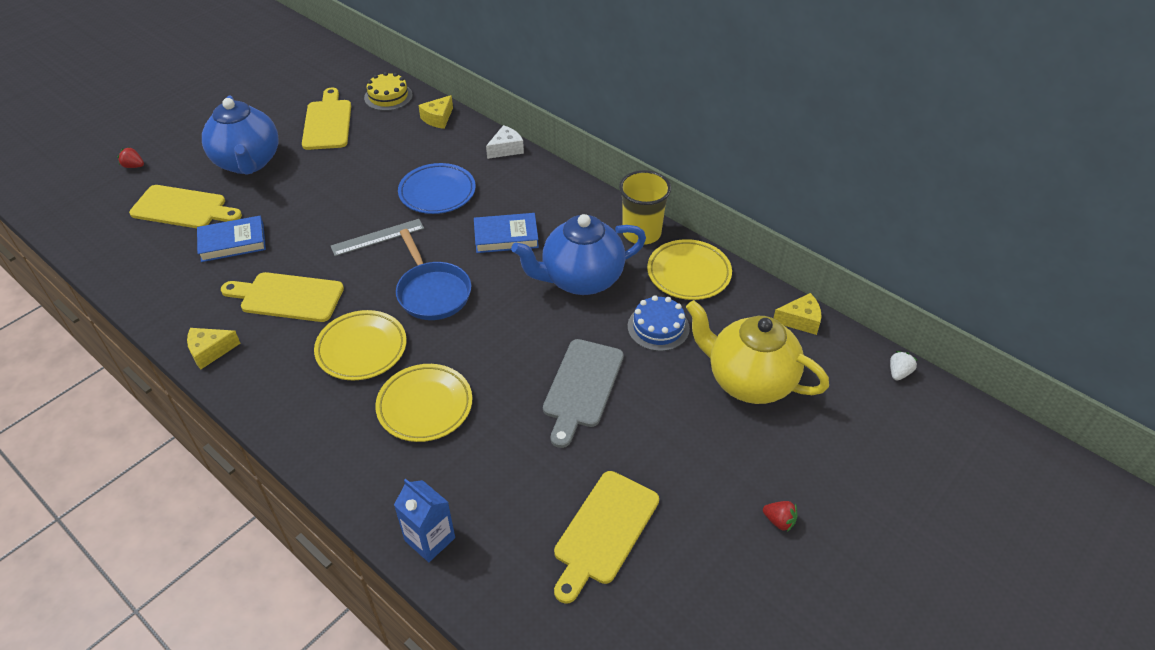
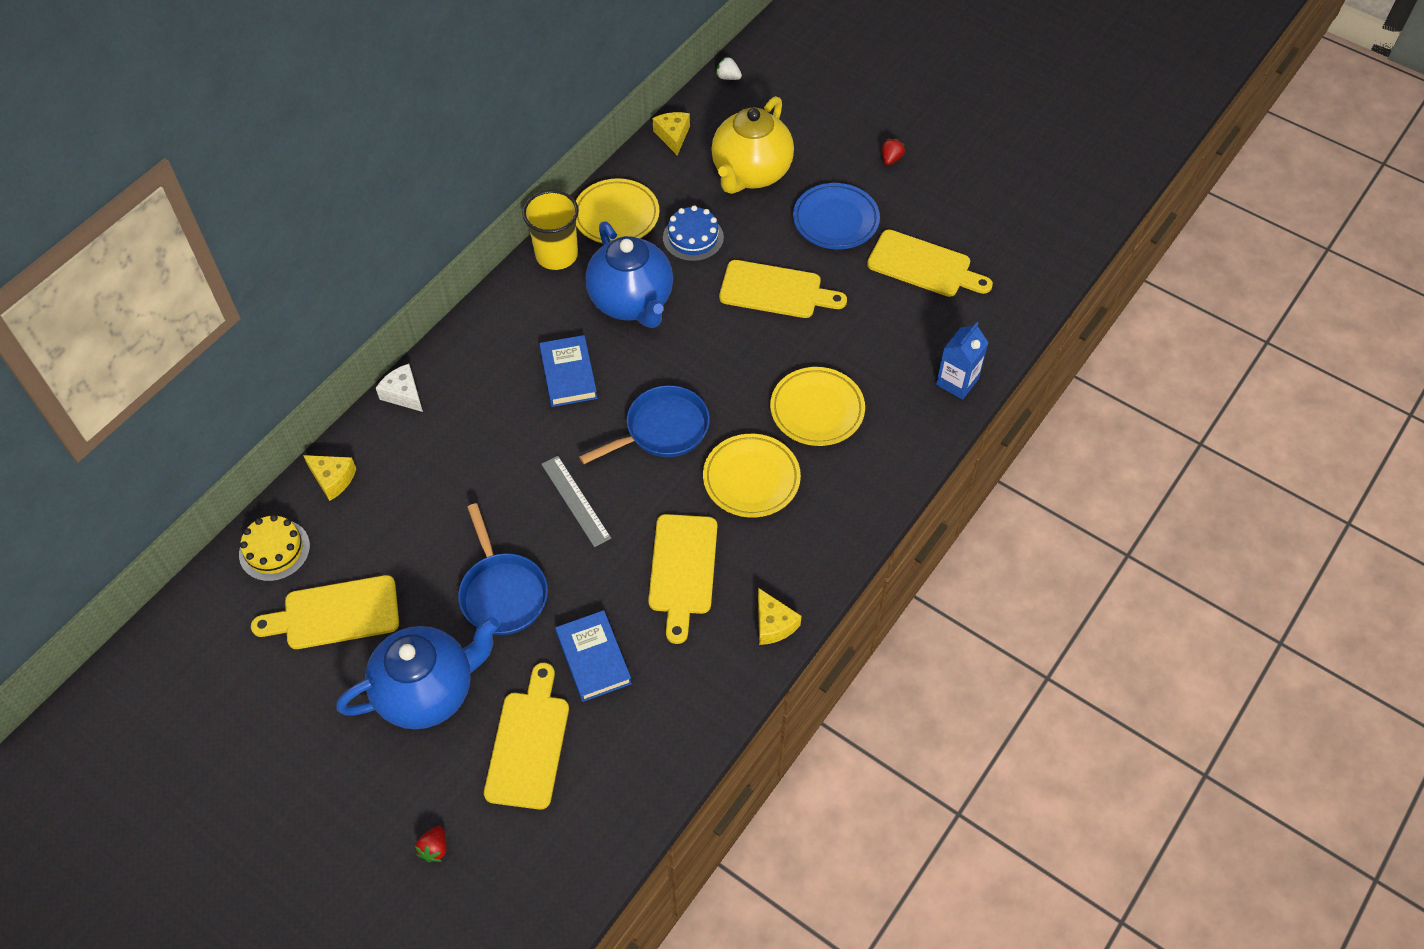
camera: 95 degrees left, 10 degrees up
blue plate [398,163,476,214] -> blue plate moved to [793,183,880,249]
grey cutting board [543,339,624,448] -> yellow cutting board [719,260,847,318]
none -> blue pan [458,503,548,635]

